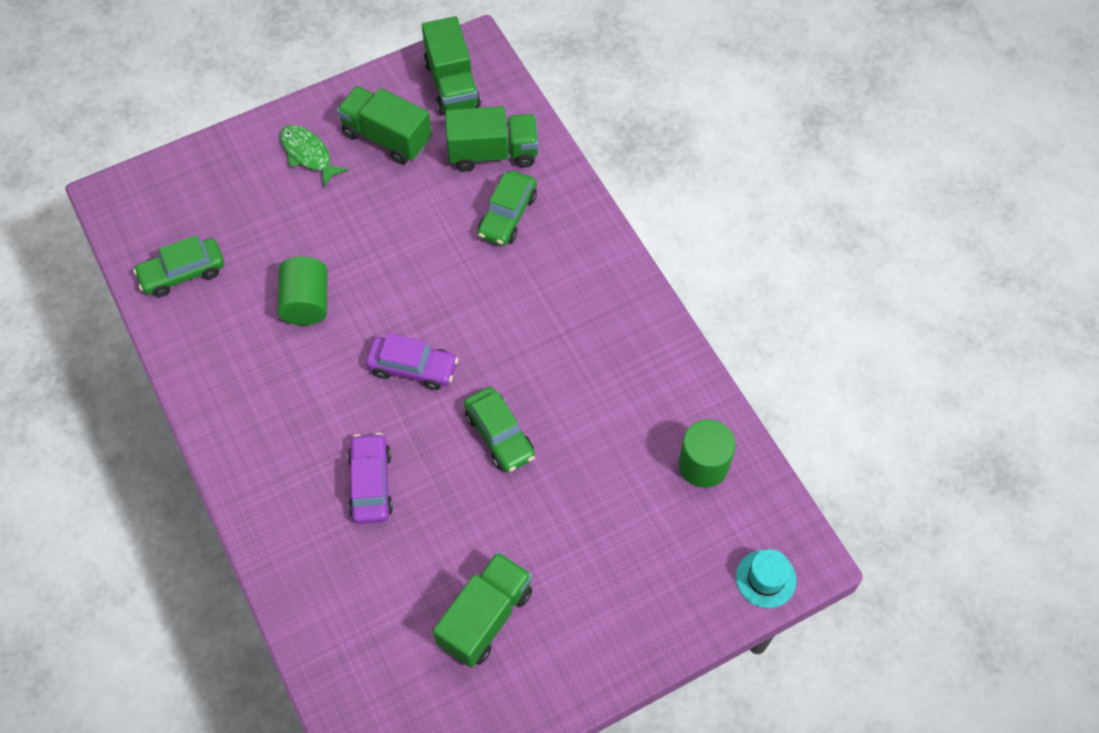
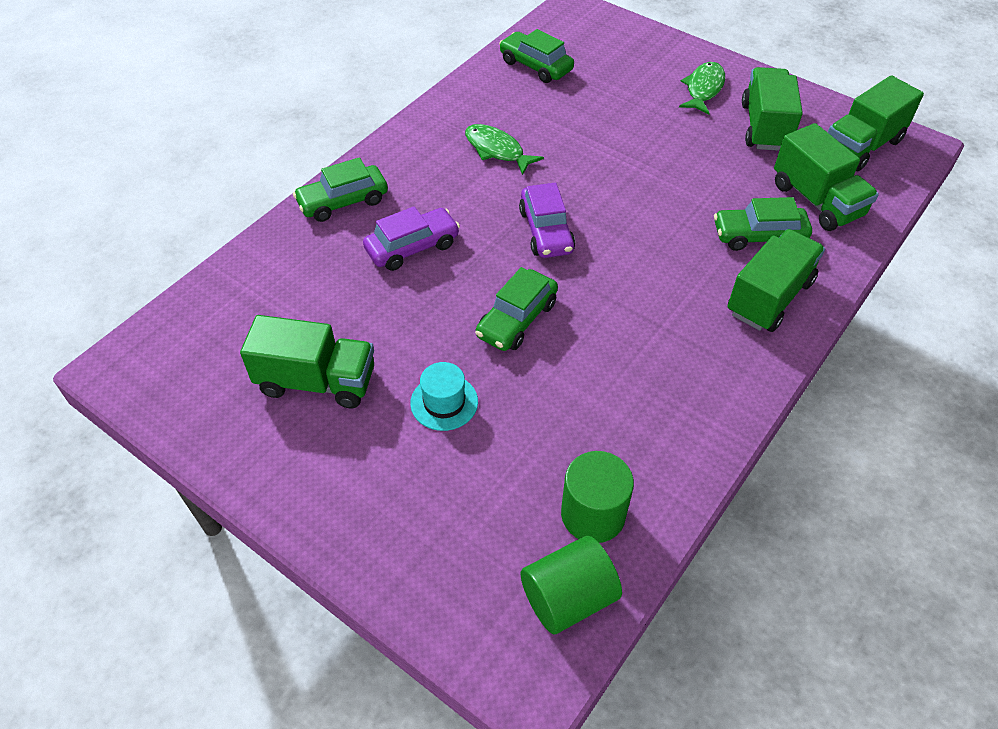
camera: 65 degrees right, 10 degrees down
green cylinder [278,256,328,325] -> green cylinder moved to [521,536,622,634]
turquoise hat [736,549,797,608] -> turquoise hat moved to [410,362,478,431]
none -> green car [293,157,388,222]
none -> green fish [465,124,544,175]
none -> green truck [727,229,825,332]

